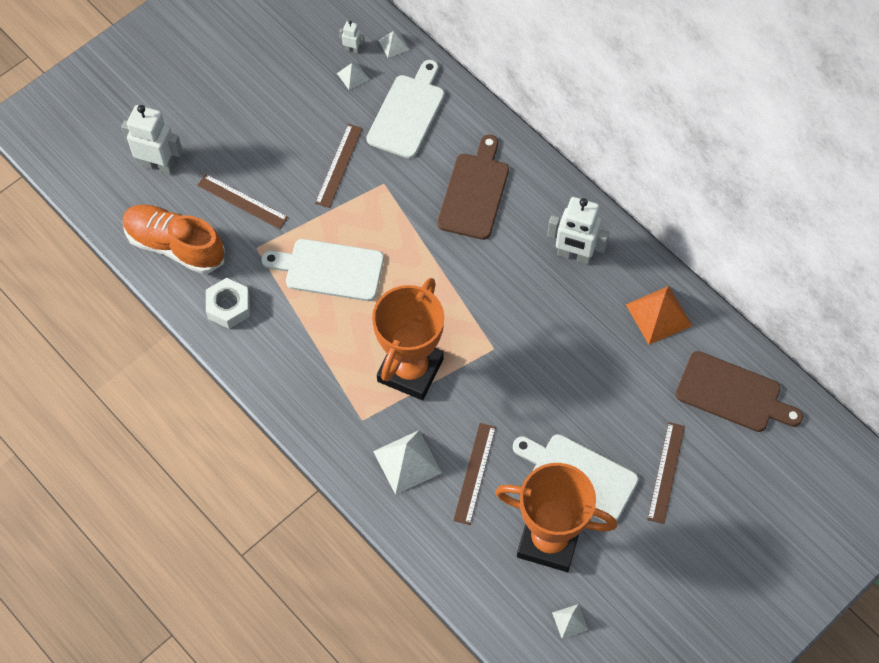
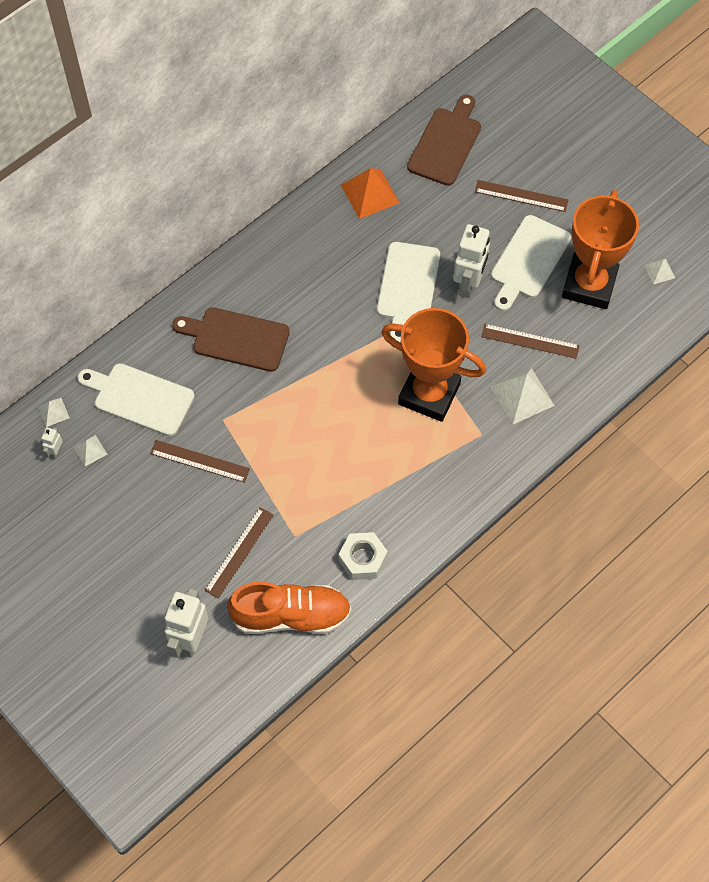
camera: 90 degrees left, 0 degrees up
orange shoe [122,204,225,274] -> orange shoe turned 120 degrees counterclockwise [227,582,352,634]
white cutting board [262,239,384,301] -> white cutting board moved to [377,242,440,343]
white robot [547,197,609,264] -> white robot moved to [453,224,490,298]

